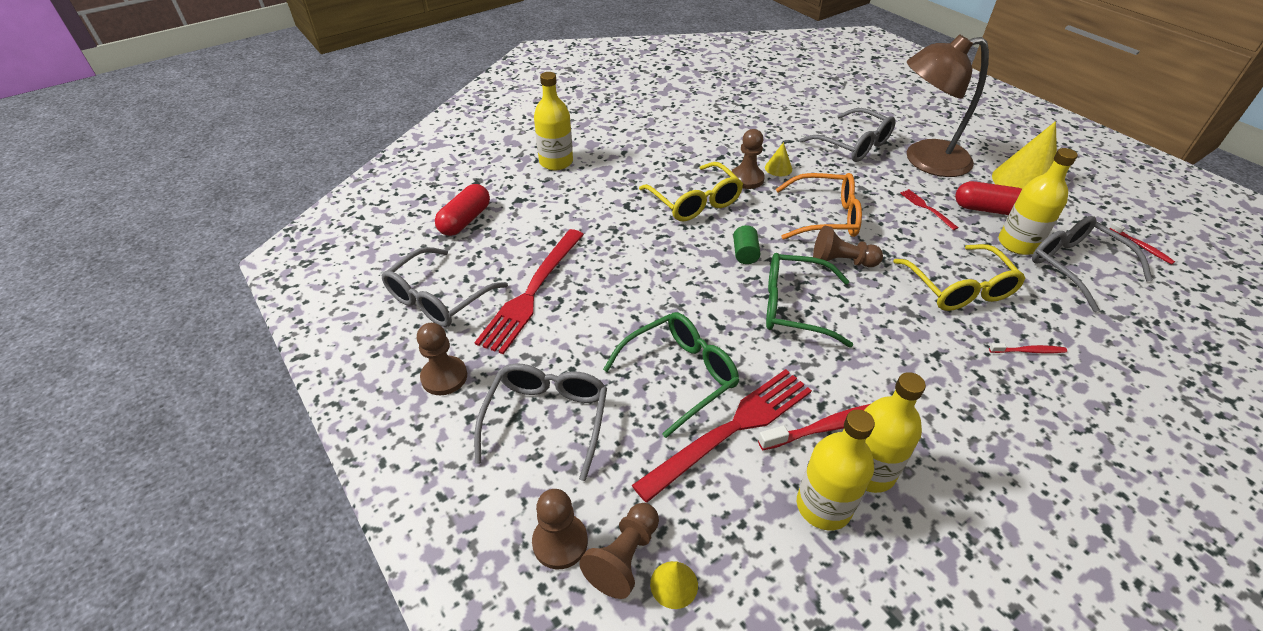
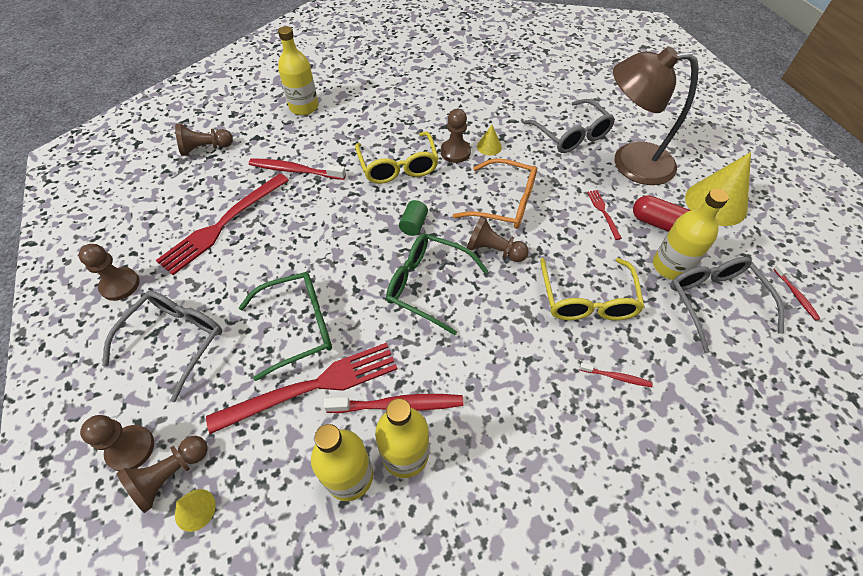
camera: 15 degrees right, 10 degrees up
grey glasses [381,247,508,327] -> none
red capsule [435,184,490,236] -> brown pawn [175,124,233,156]
none -> red toothbrush [249,158,346,180]

